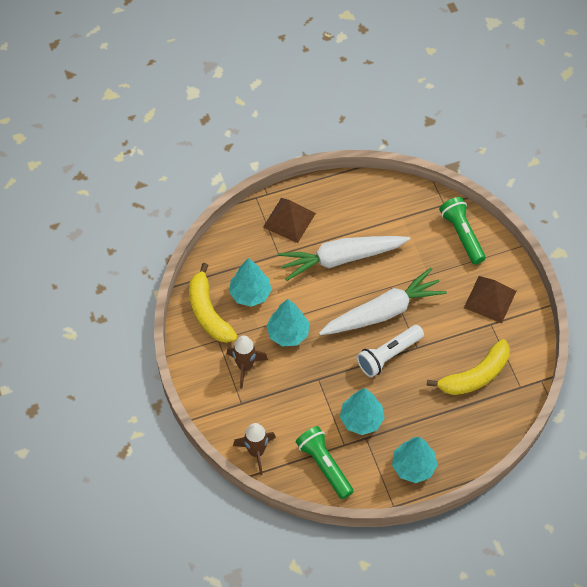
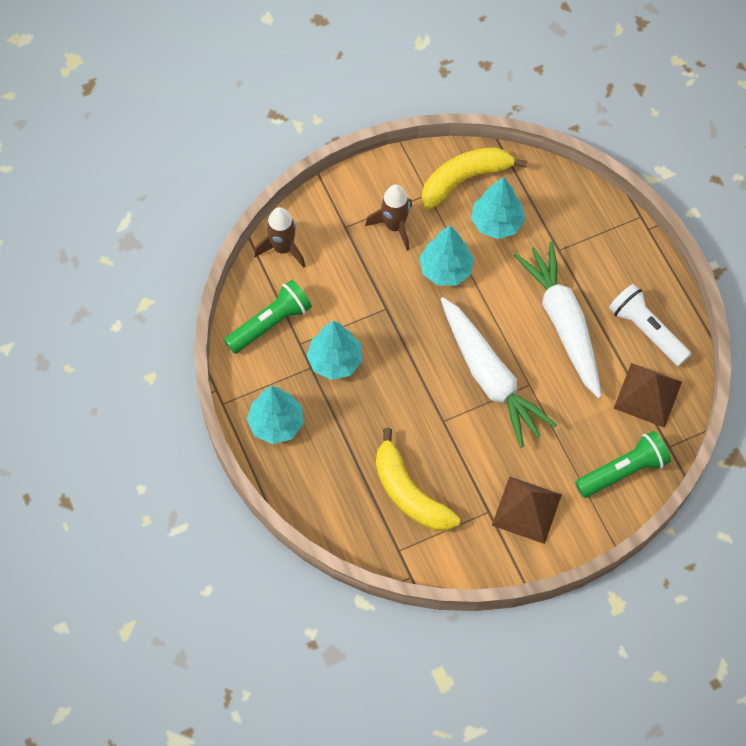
camera: 85 degrees right, 5 degrees up
brown pyramid [263,198,316,243] -> brown pyramid moved to [613,363,682,428]
white flashlight [357,325,424,377] -> white flashlight moved to [609,284,691,366]

